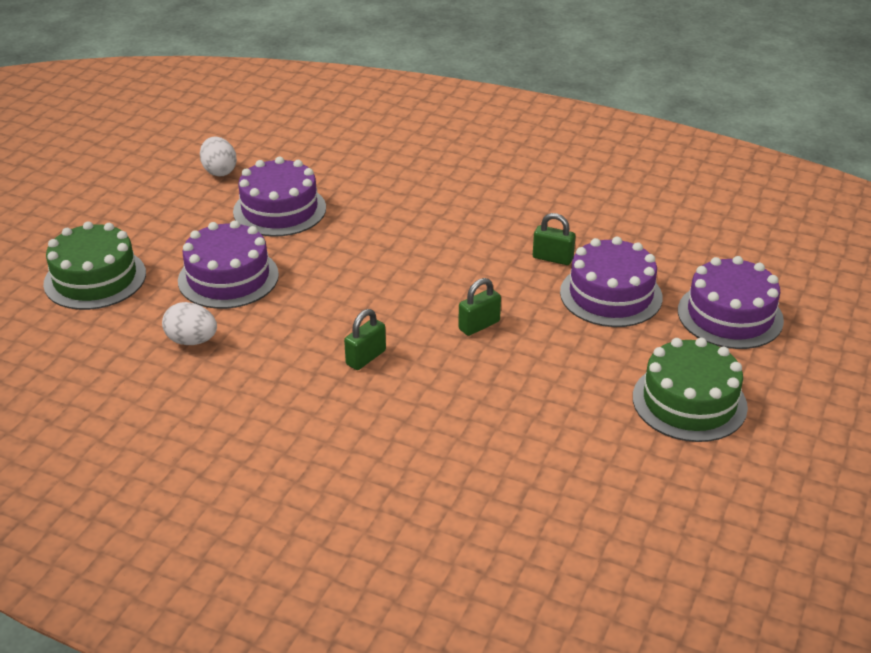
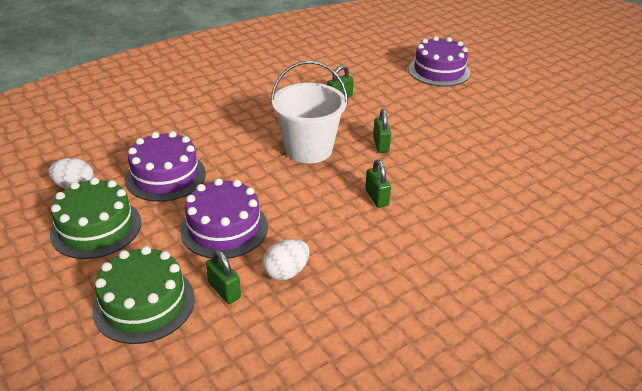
camera: 60 degrees left, 0 degrees up
purple cake [560,237,663,327] -> none
green cake [633,338,748,442] -> green cake moved to [50,177,141,259]
none -> green padlock [206,250,241,304]
none -> white bucket [271,61,348,163]

